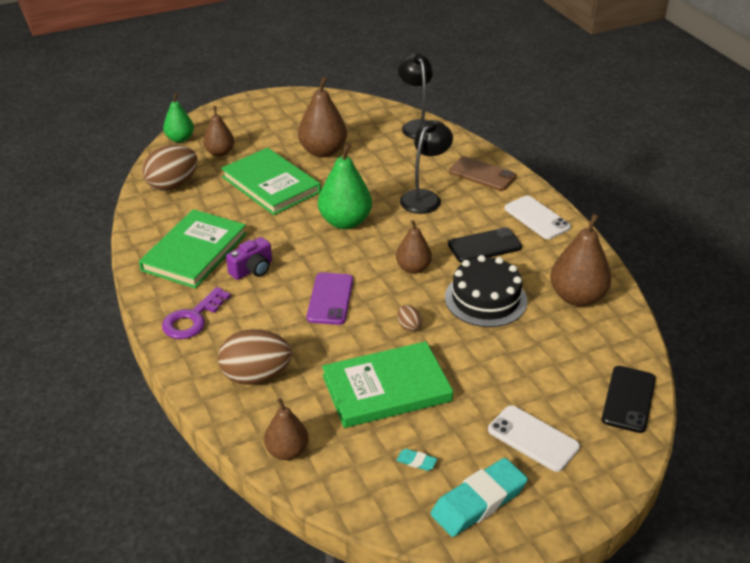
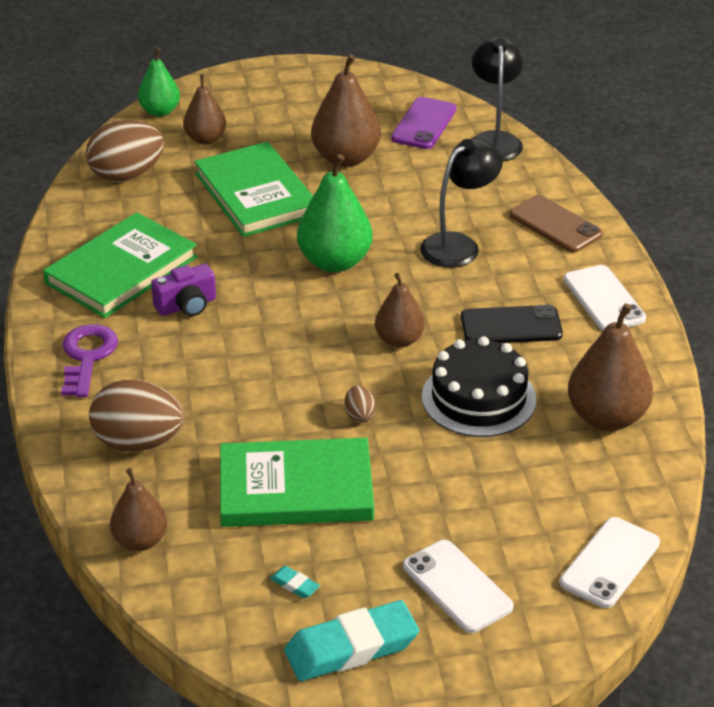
camera: 15 degrees right, 0 degrees up
purple key [162,287,231,339] -> purple key turned 135 degrees clockwise [61,324,118,397]
purple phone [307,272,353,325] -> purple phone moved to [391,97,456,149]
black phone [602,366,656,433] -> white phone [560,517,660,608]

